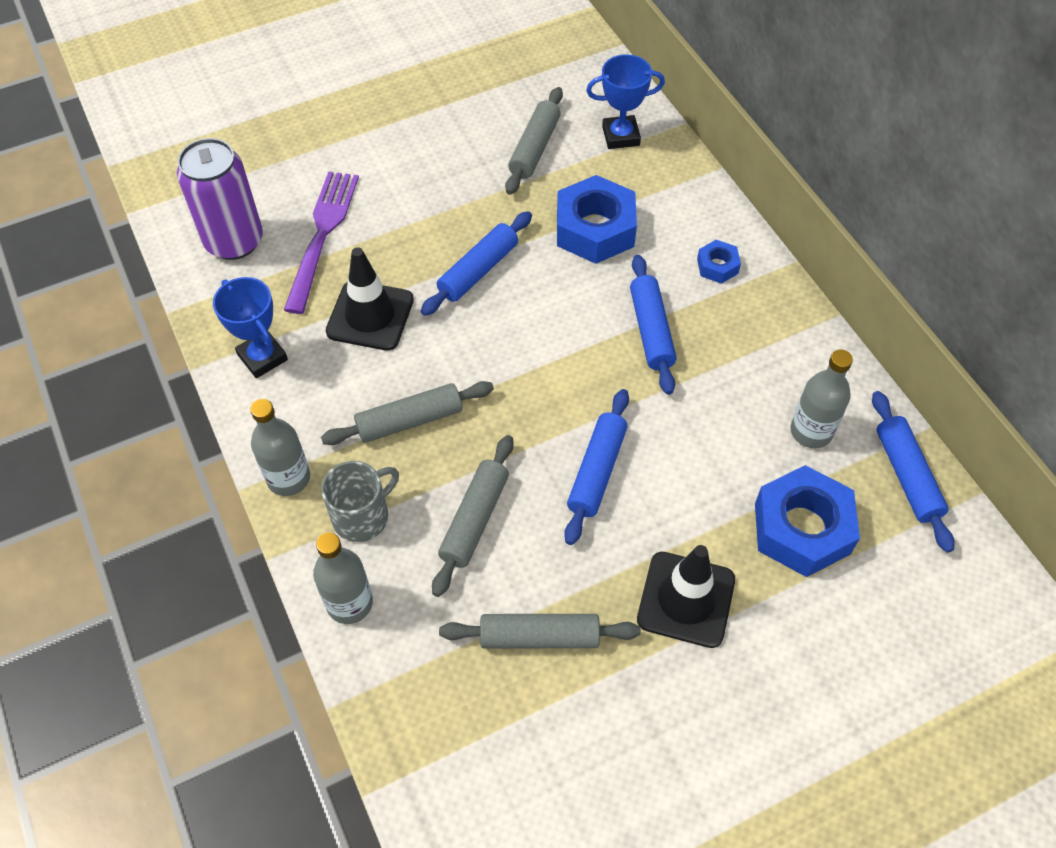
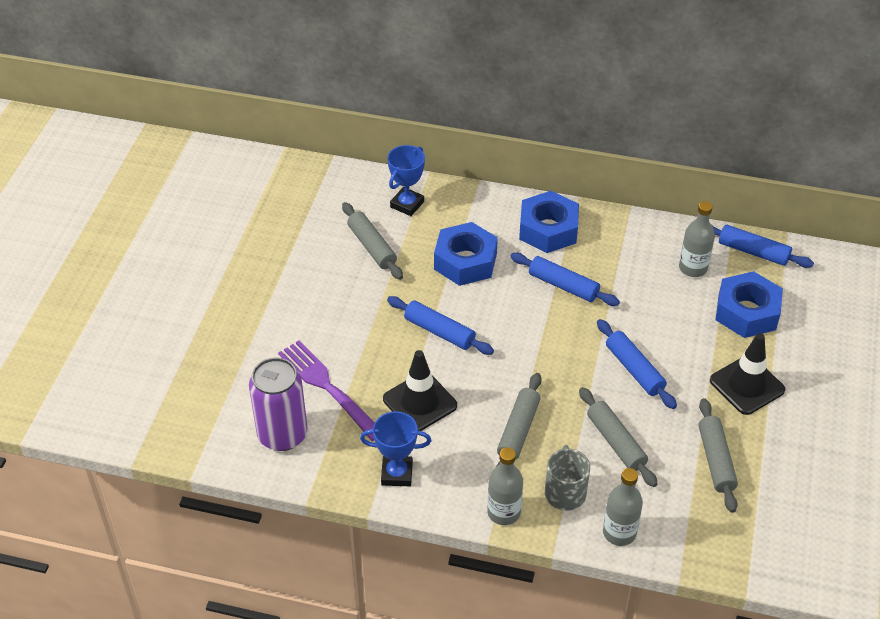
camera: 50 degrees left, 10 degrees down
blue rolling pin [421,211,532,316] -> blue rolling pin turned 45 degrees counterclockwise [387,296,494,355]
grey rolling pin [439,614,641,649] -> grey rolling pin turned 45 degrees counterclockwise [698,398,738,513]
blue nut [697,240,741,284] -> blue nut [519,191,579,253], size x2.06

